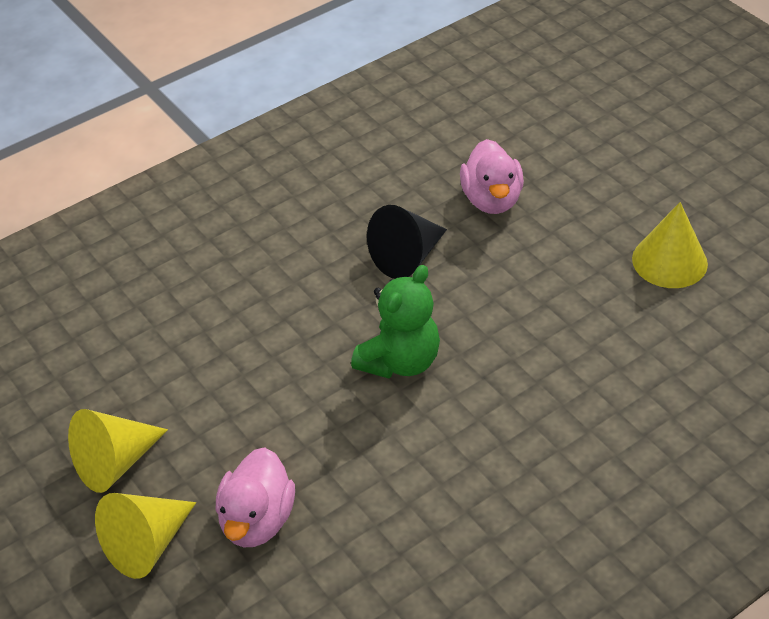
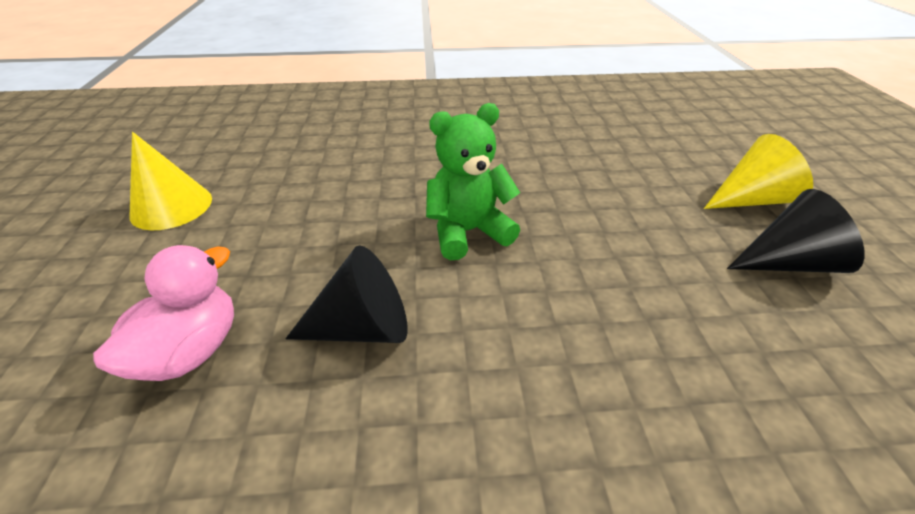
camera: 150 degrees left, 5 degrees down
yellow cone [68,409,168,493] -> black cone [727,189,864,273]
pink duck [216,447,295,547] -> none

